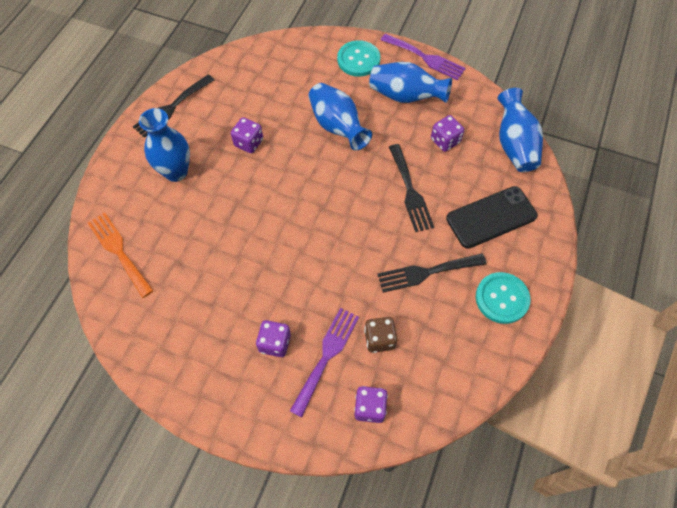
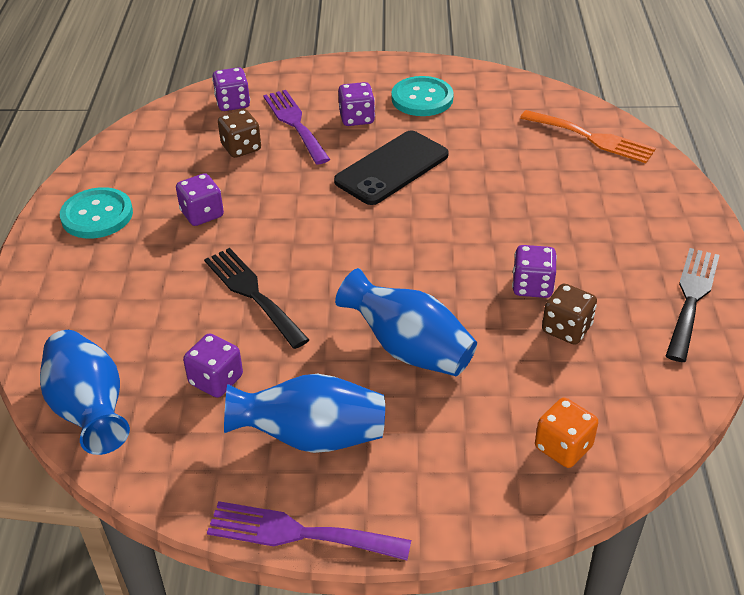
camera: 160 degrees right, 20 degrees down
blue vase [139,108,190,182] -> none
purple fork [290,308,359,417] -> purple fork turned 150 degrees clockwise [263,90,330,164]
turquoise button [337,40,380,77] -> turquoise button moved to [391,76,454,116]
black fork [377,254,486,293] -> purple dice [176,173,224,226]
black phone [446,186,538,249] -> black phone moved to [334,131,449,205]
none -> orange dice [535,398,598,468]
none -> brown dice [542,283,597,345]

